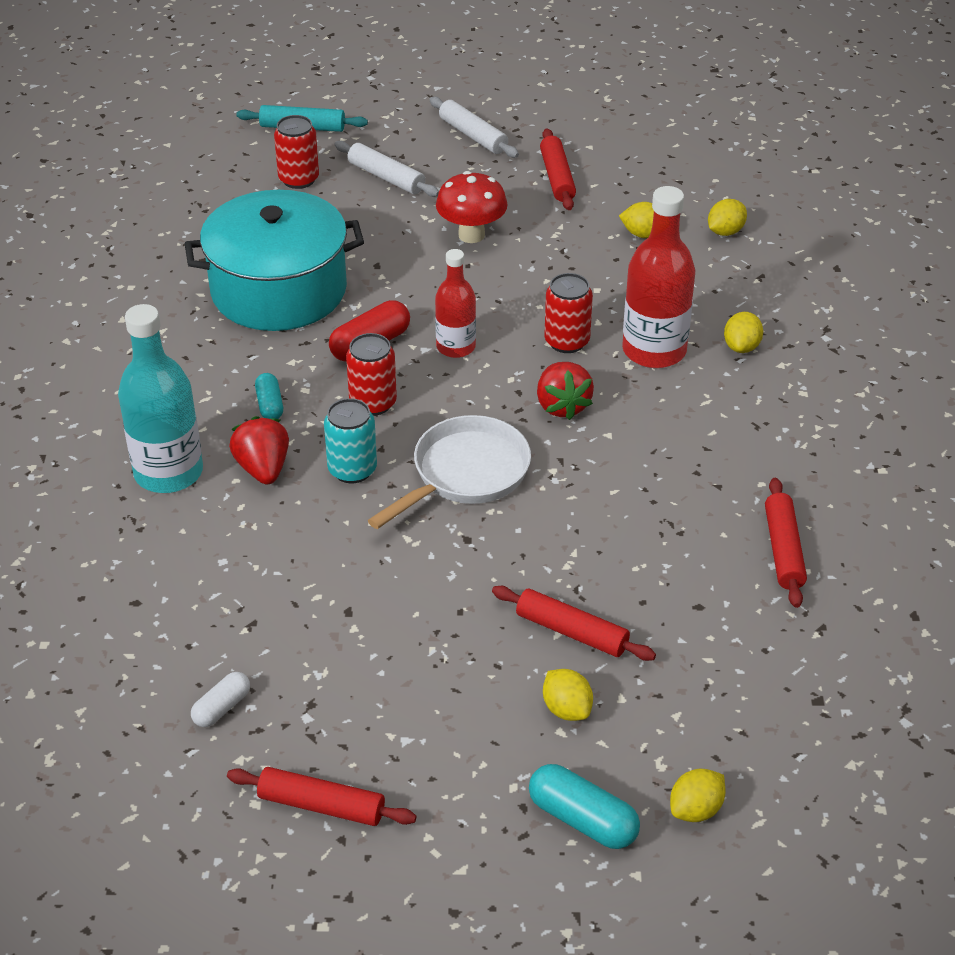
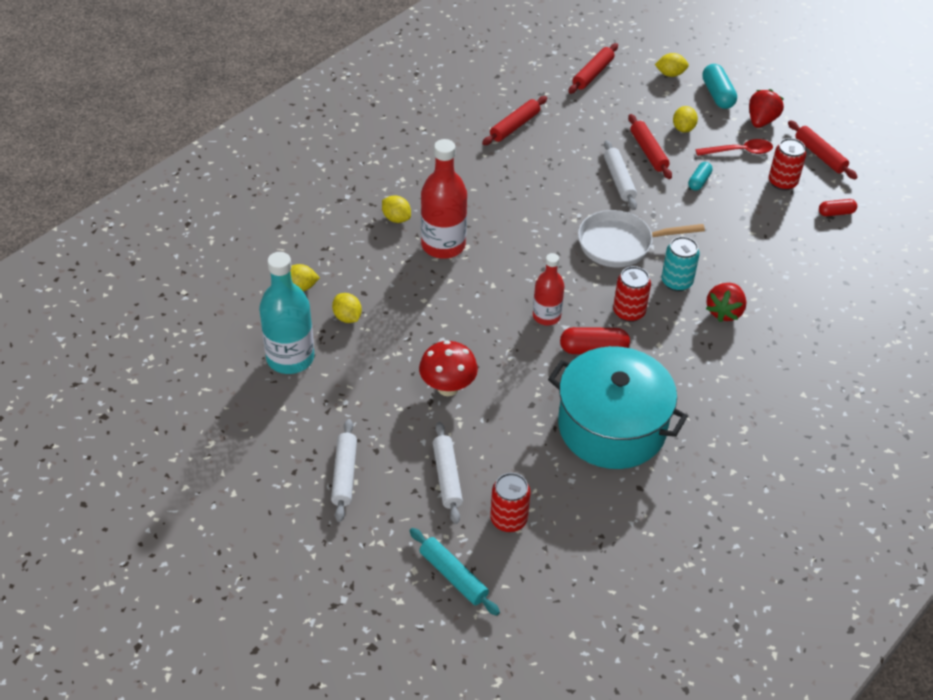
camera: 140 degrees left, 5 degrees up
turquoise bottle [118,304,203,493] -> turquoise bottle moved to [259,252,314,374]
white capsule [191,672,250,727] -> red capsule [819,199,857,216]
turquoise capsule [255,373,283,419] -> turquoise capsule moved to [688,162,713,191]
red strawberry [537,362,594,420] -> red strawberry moved to [749,89,784,128]
red rolling pin [540,128,576,210] -> red rolling pin moved to [568,43,618,94]
red can [545,273,593,353] -> red can moved to [769,138,806,191]
yellow lemon [724,312,763,353] -> yellow lemon turned 75 degrees clockwise [382,195,411,223]
none -> white rolling pin [604,140,637,210]
none -> red spoon [696,139,773,156]

